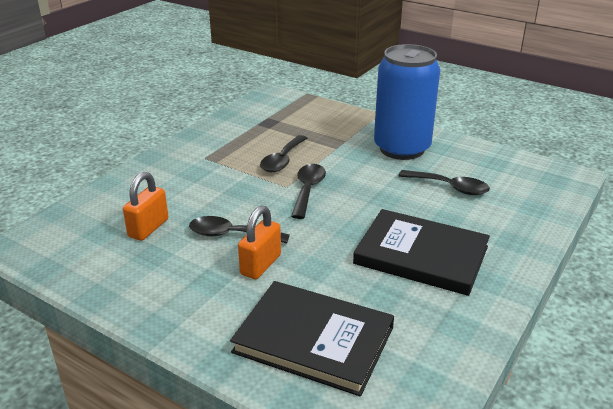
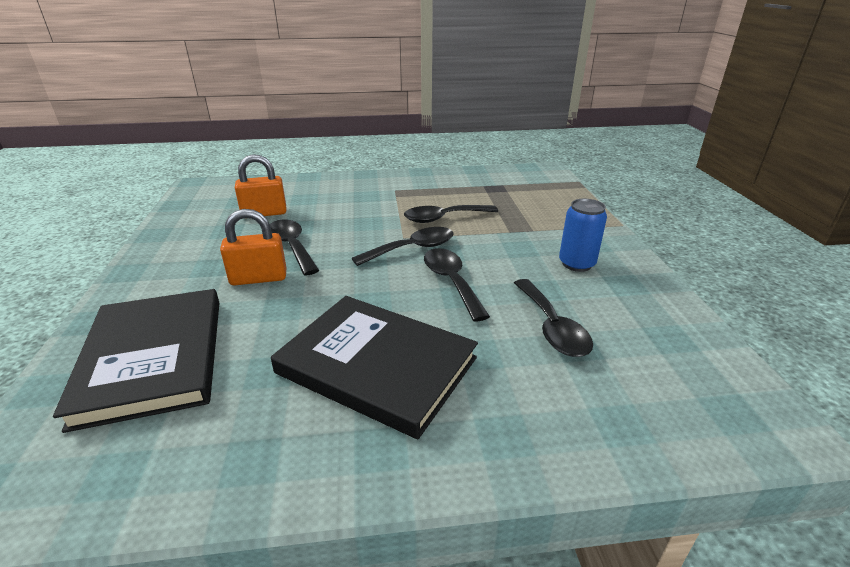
camera: 50 degrees right, 0 degrees up
black book [353,209,490,296] -> black book turned 45 degrees counterclockwise [271,296,478,439]
blue can [374,44,440,160] -> blue can [559,199,607,272], size x0.47
none -> black spoon [424,248,490,322]

